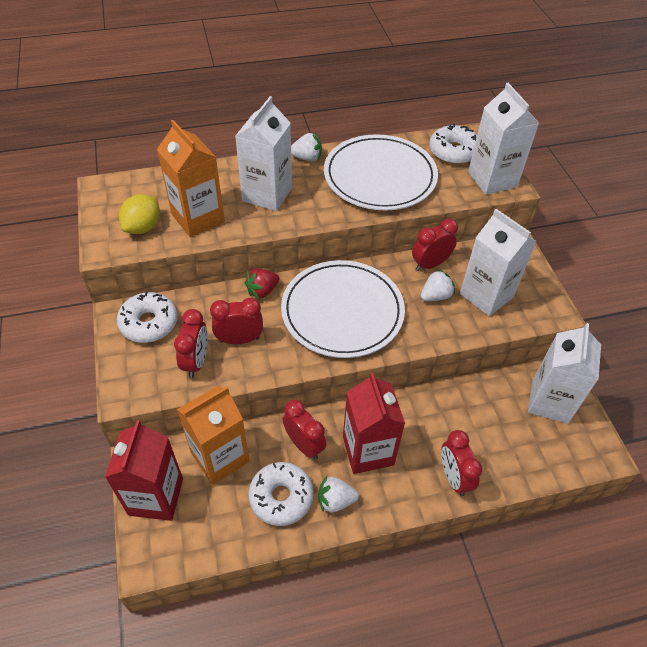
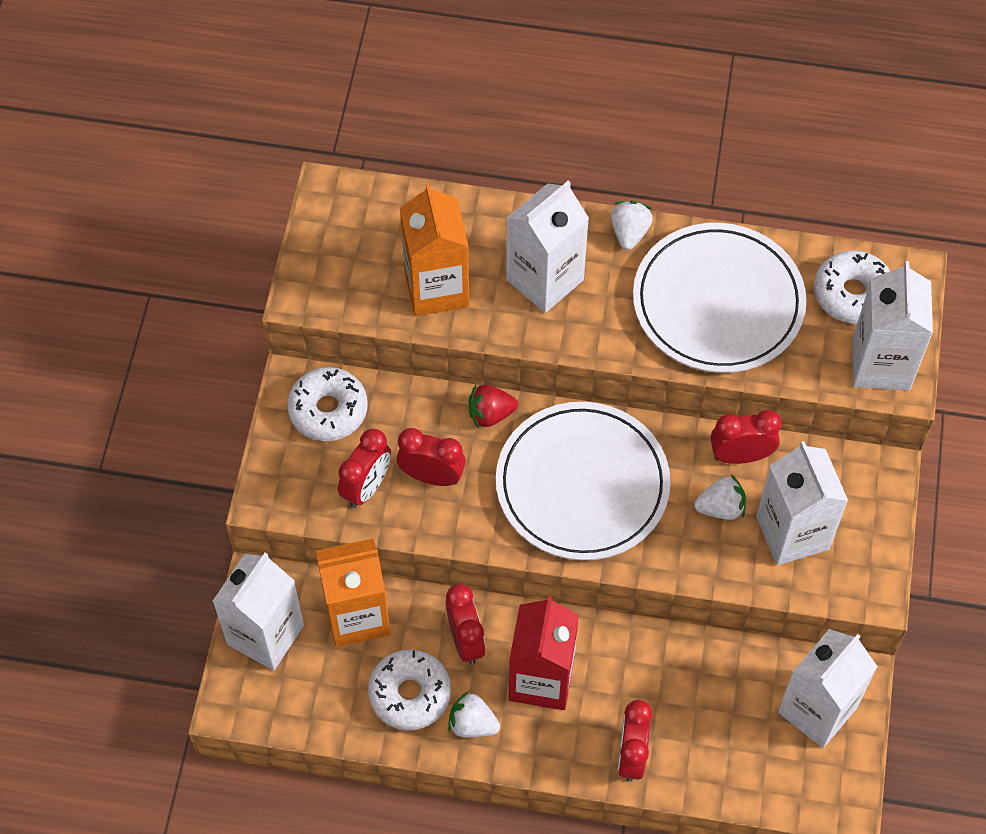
camera: 25 degrees right, 10 degrees up
red carton [105,420,183,521] -> white carton [212,553,304,670]
yellow lemon [119,194,160,234] -> none
white strawberry [291,133,322,162] -> white strawberry turned 105 degrees counterclockwise [611,201,653,250]

